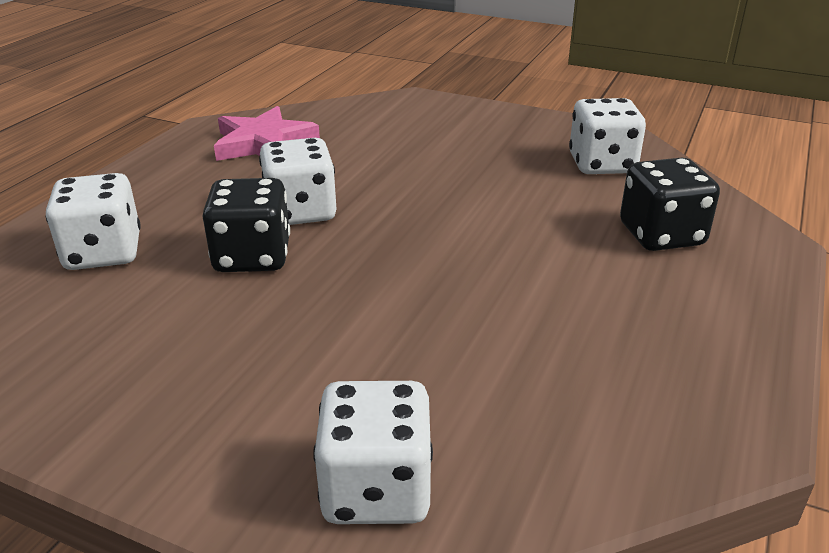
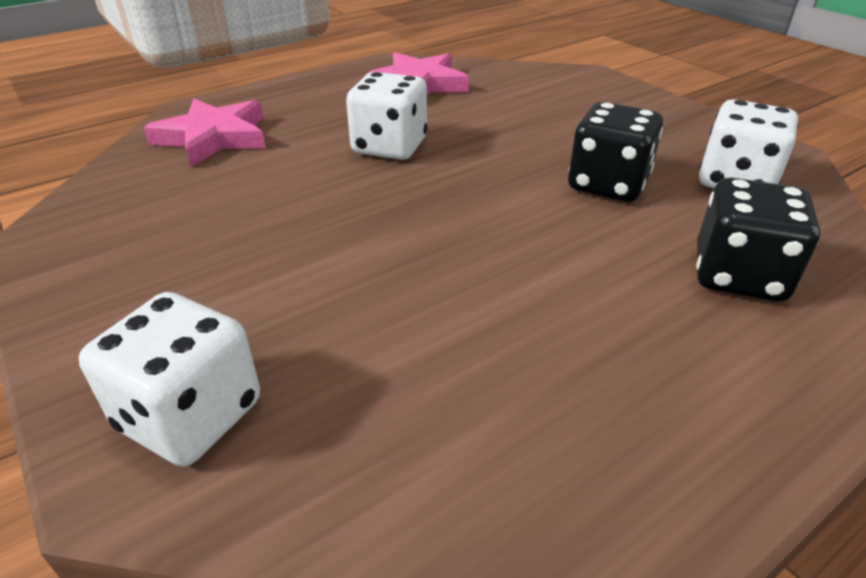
camera: 30 degrees right, 5 degrees up
white dice [46,173,141,270] -> pink star [144,98,266,167]
black dice [203,178,290,272] -> black dice moved to [568,102,663,202]

